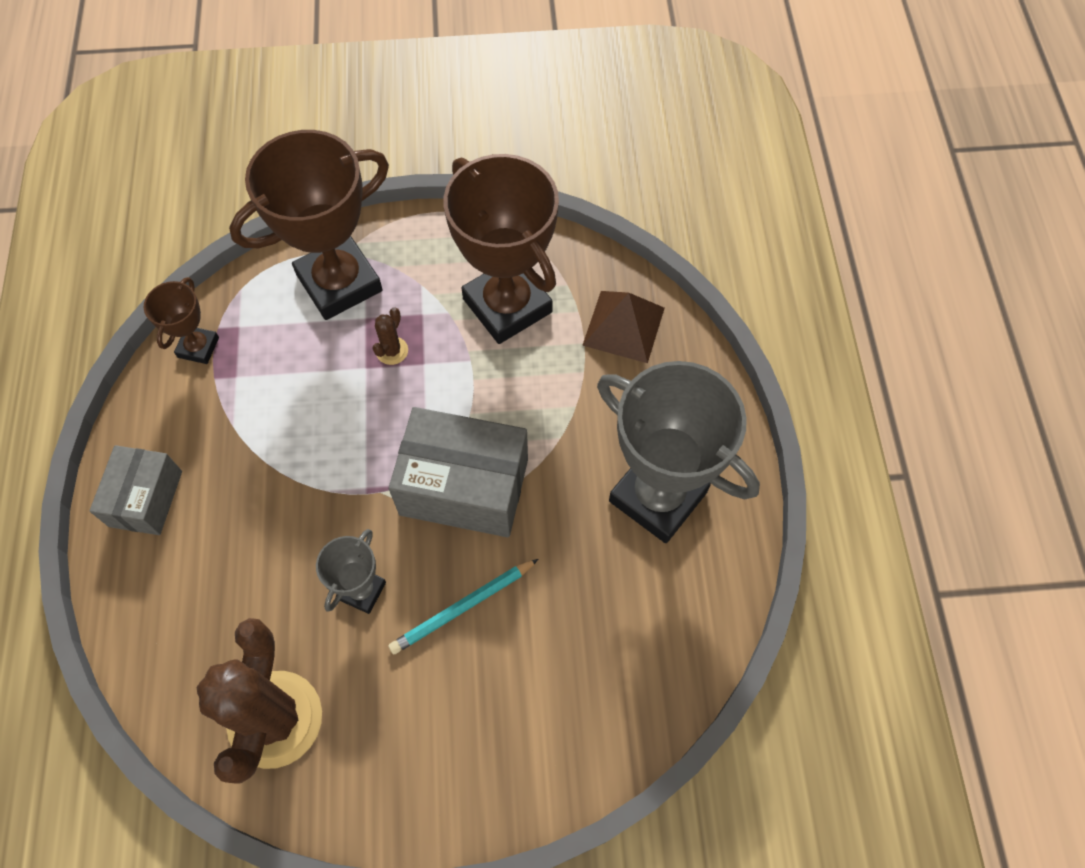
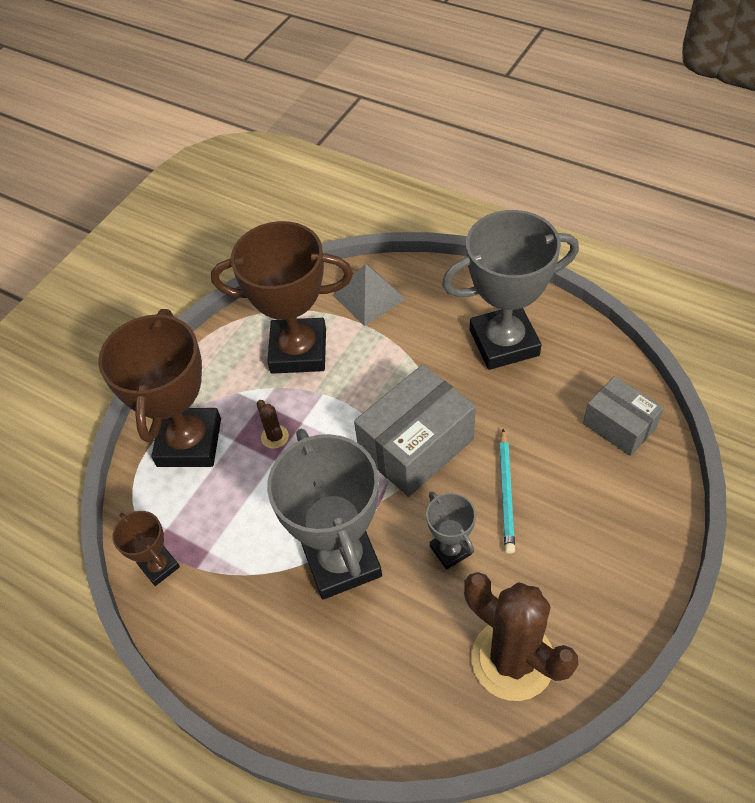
camera: 50 degrees left, 10 degrees down
grey box [89,445,182,535] -> grey box moved to [583,376,664,456]
brown pyramid [582,291,665,363] -> grey pyramid [333,263,406,326]
none -> grey trophy [267,429,382,599]

